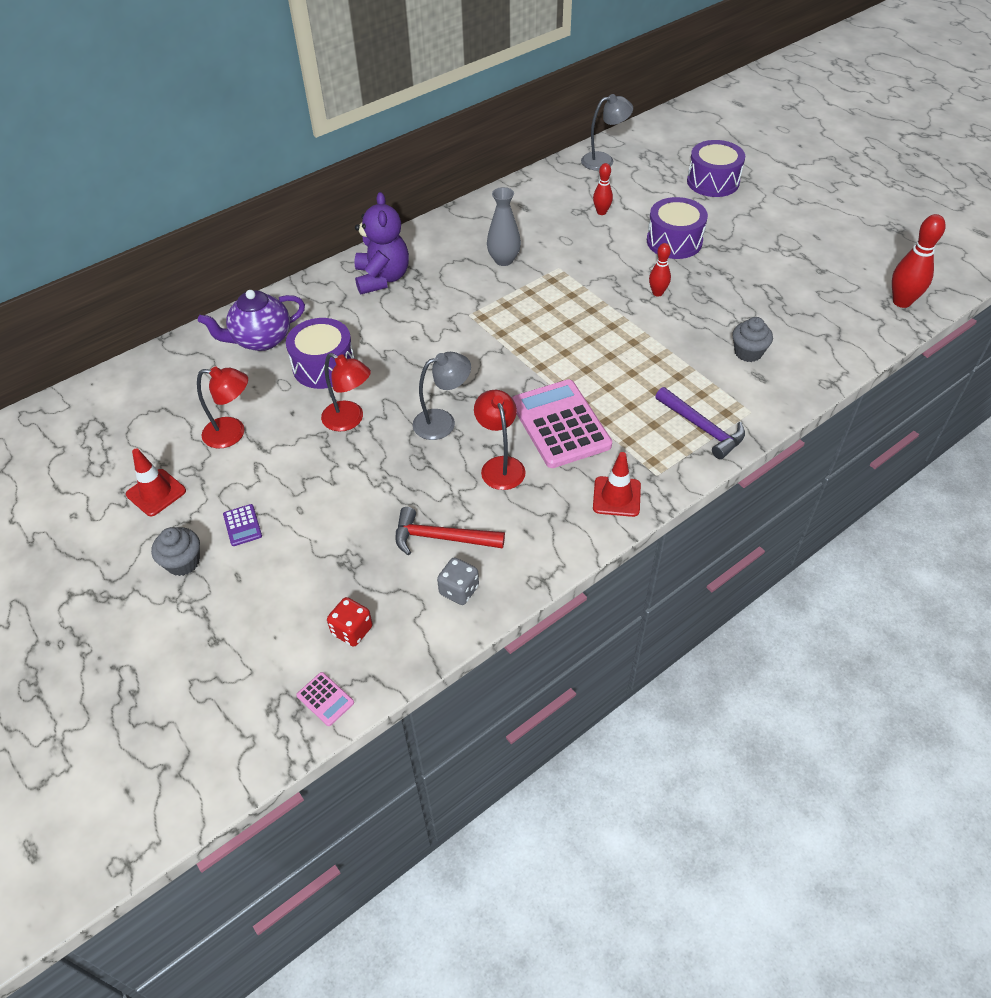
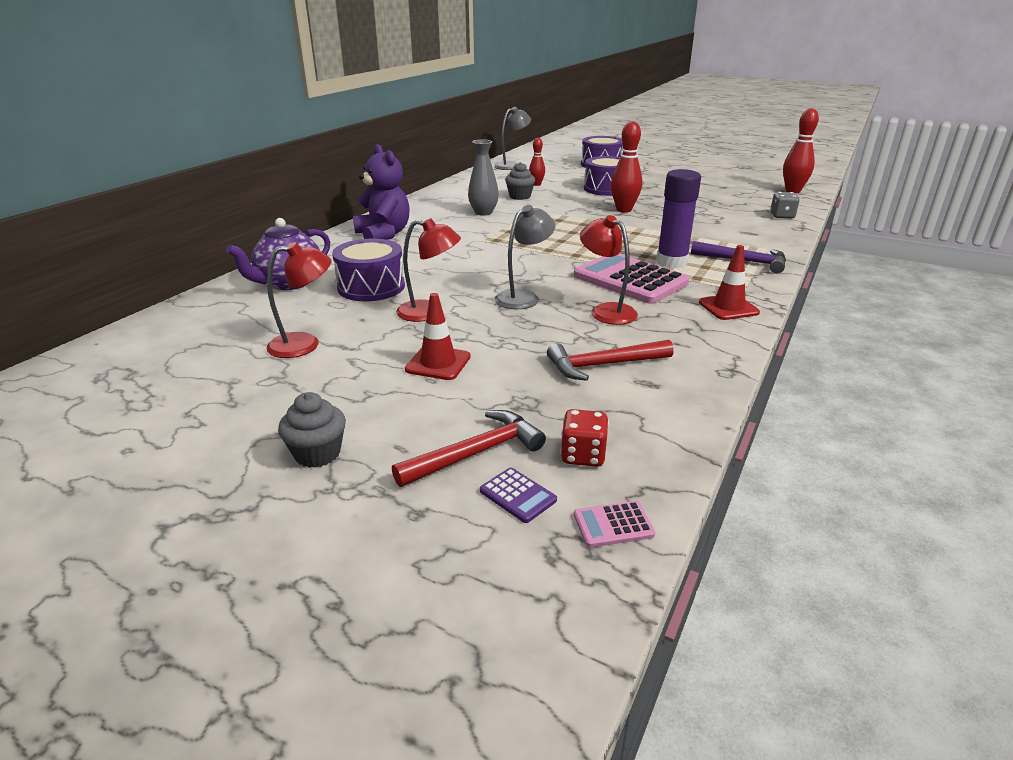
camera: 25 degrees left, 20 degrees down
red traffic cone [126,448,186,516] -> red traffic cone moved to [405,293,471,380]
purple calculator [223,504,262,546] -> purple calculator moved to [480,468,557,523]
pink calculator [296,672,354,726] -> pink calculator turned 150 degrees clockwise [574,501,655,548]
grey dice [437,558,479,605] -> grey dice moved to [770,192,800,219]
red bowling pin [649,243,671,297] -> red bowling pin [611,121,642,213], size x1.68
grey cupcake [732,317,773,362] -> grey cupcake moved to [505,162,535,200]
none -> red hammer [392,410,546,487]
none -> purple glue stick [656,169,701,268]

